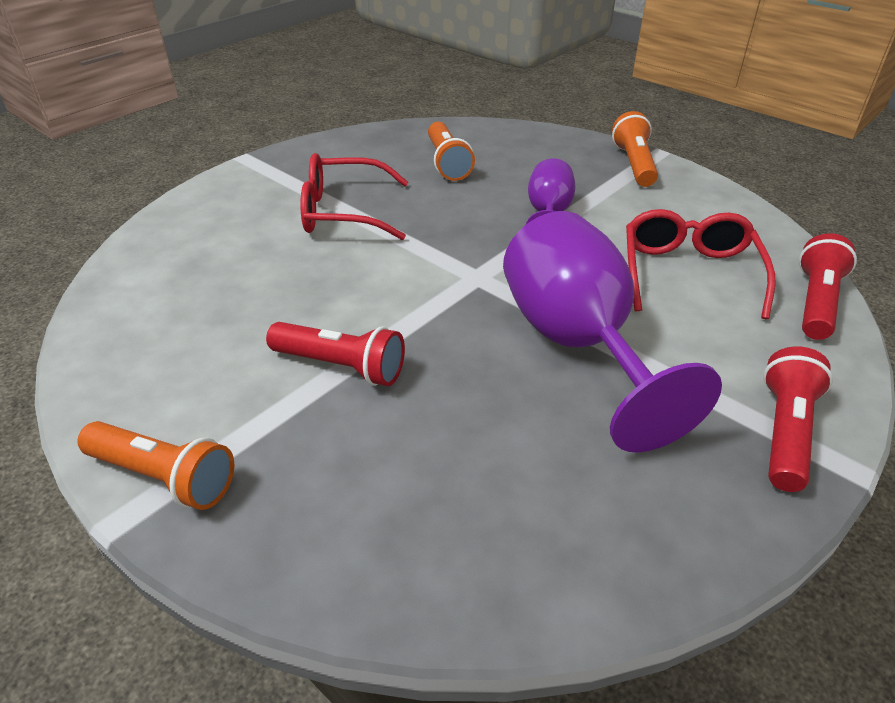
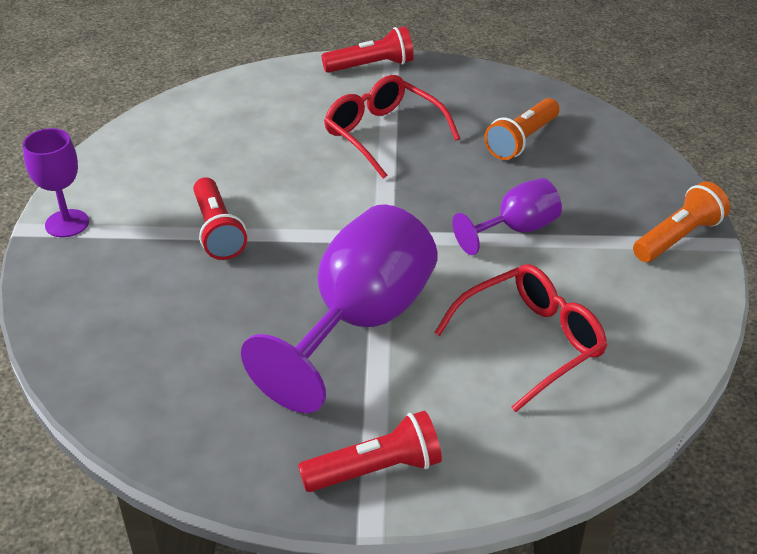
camera: 50 degrees right, 0 degrees up
orange flashlight [78,421,234,510] -> purple goblet [23,128,89,238]
red flashlight [799,233,857,340] -> red flashlight moved to [322,26,414,73]

